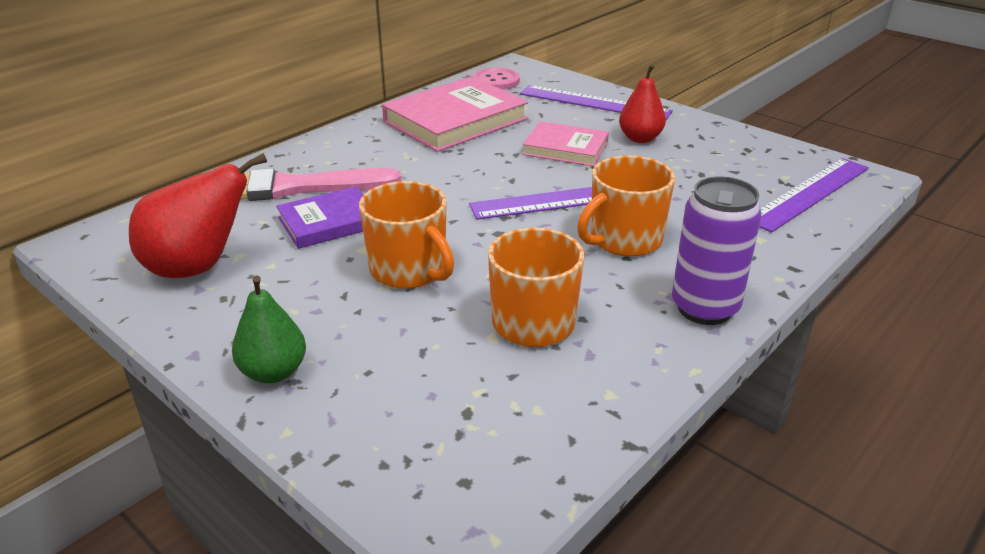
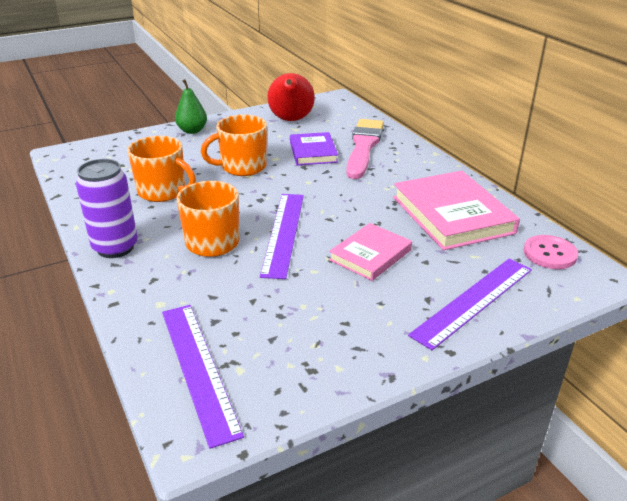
camera: 110 degrees right, 0 degrees up
red pear [619,64,666,143] -> none

